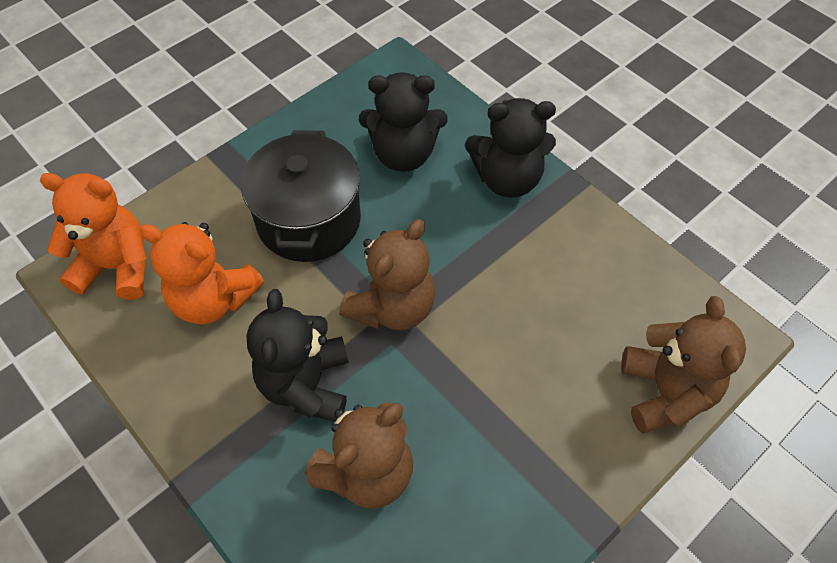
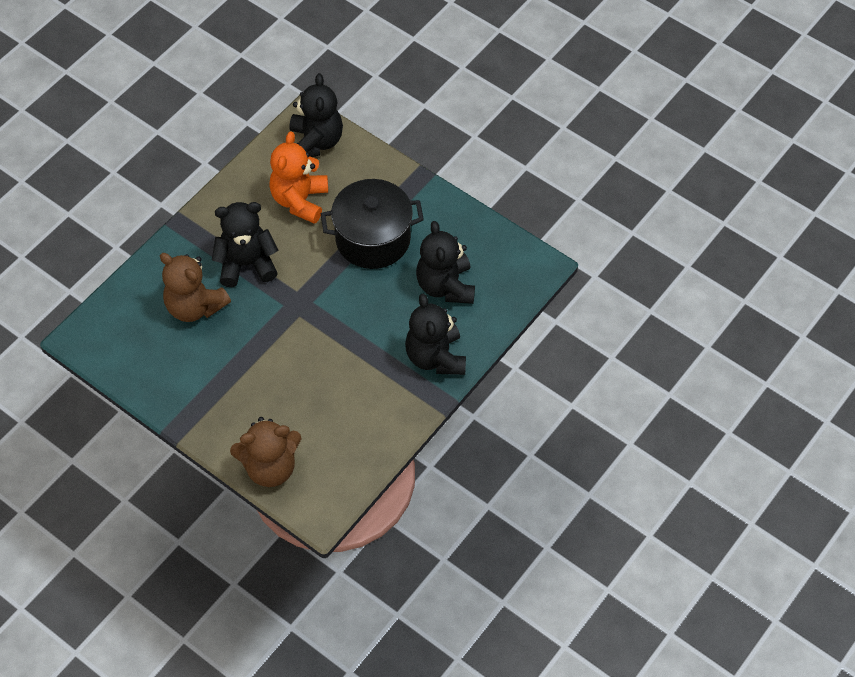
camera: 80 degrees right, 0 degrees up
orange teddy bear [40,173,147,300] -> black teddy bear [289,73,343,157]
brown teddy bear [339,219,435,331] -> none

